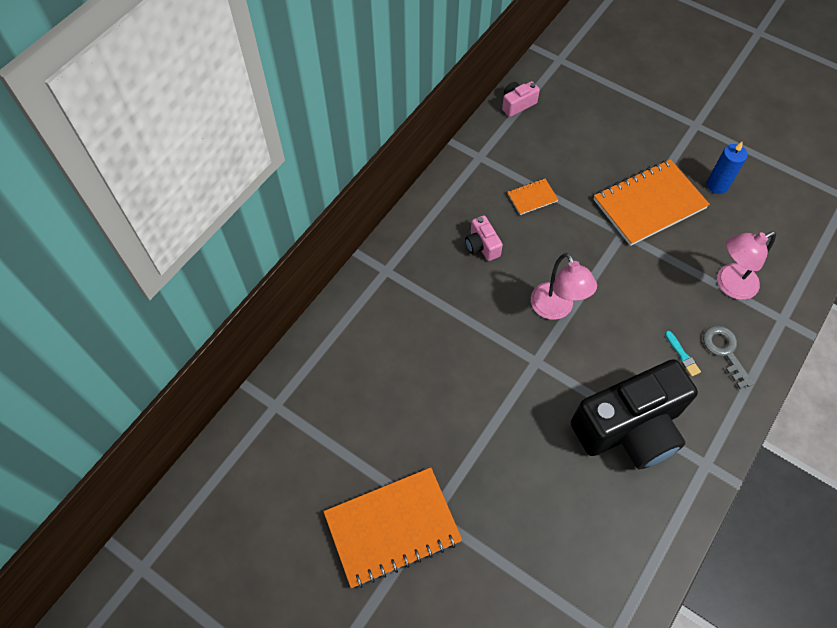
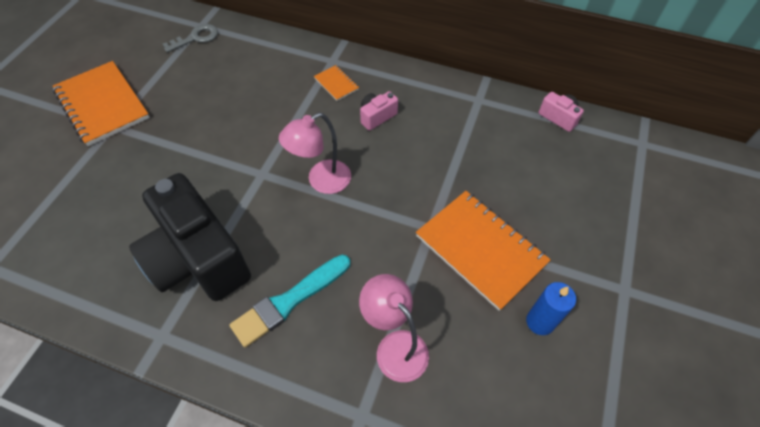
camera: 75 degrees right, 5 degrees down
orange notebook [508,179,558,215] -> orange notebook moved to [314,65,359,101]
turquoise brush [665,331,701,377] -> turquoise brush [229,255,350,348], size x2.28
grey key [703,326,754,389] -> grey key moved to [163,24,218,53]

